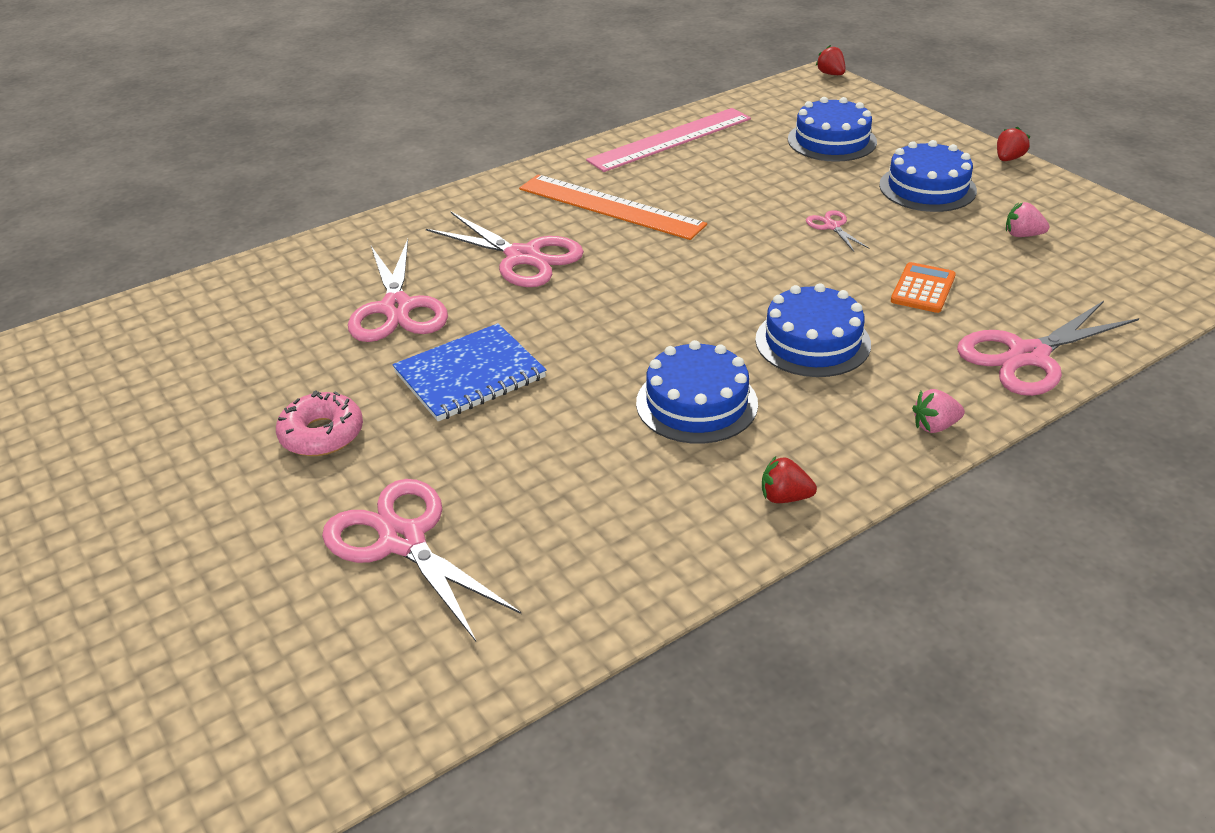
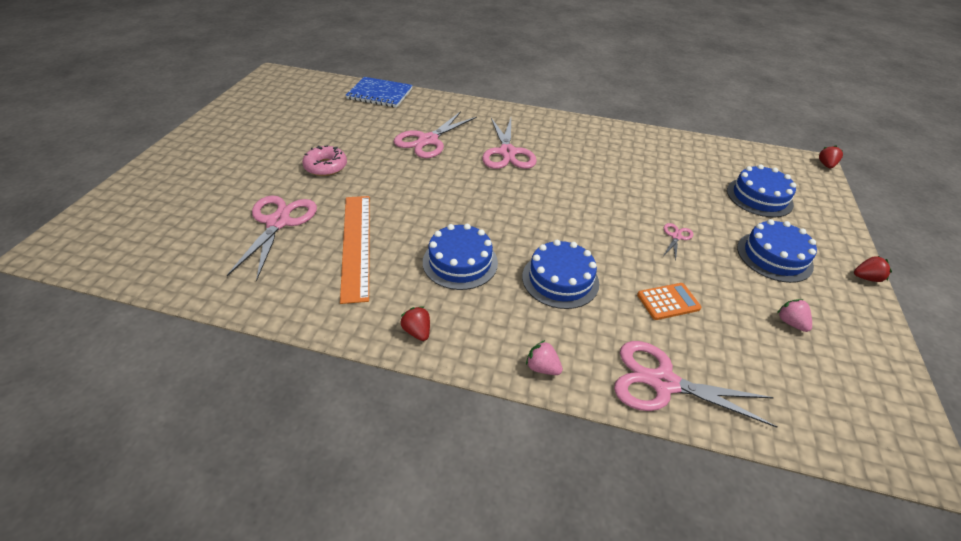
camera: 45 degrees right, 5 degrees up
blue notebook [392,323,546,421] -> blue notebook moved to [346,77,413,108]
orange ruler [519,175,707,240] -> orange ruler moved to [340,196,370,304]
pink ruler [586,108,751,172] -> none

